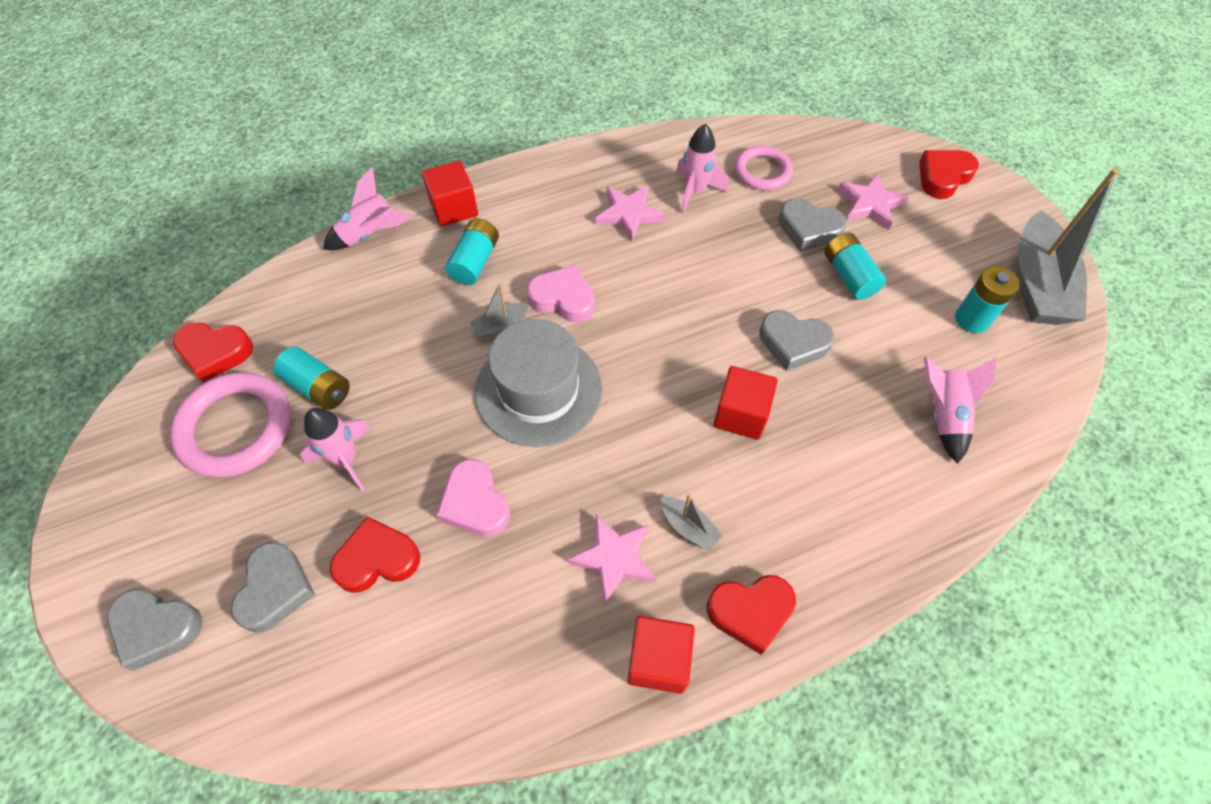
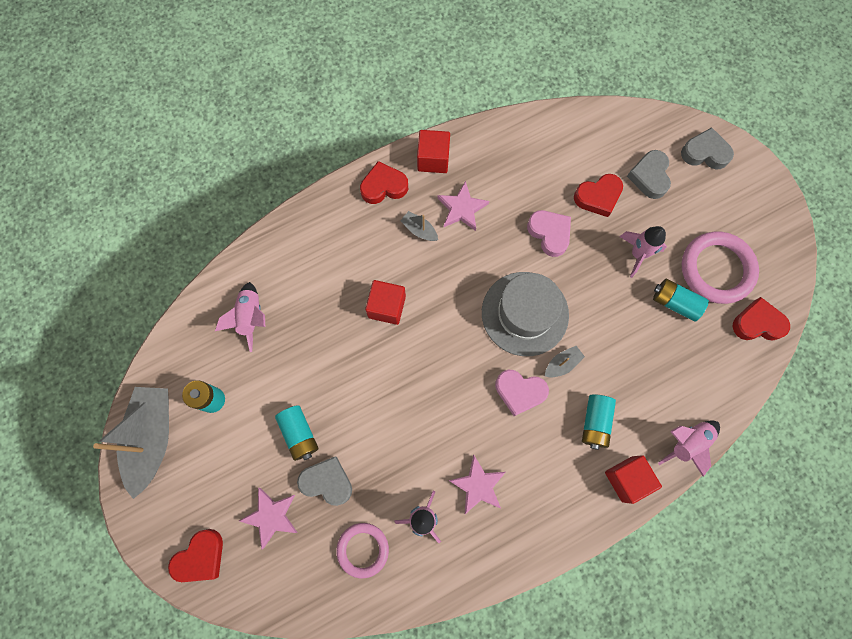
camera: 175 degrees right, 15 degrees up
grey heart [759,310,834,371] -> none

